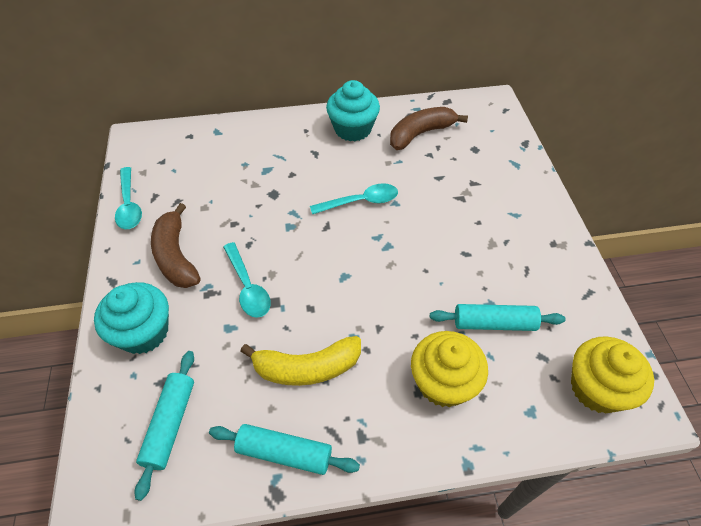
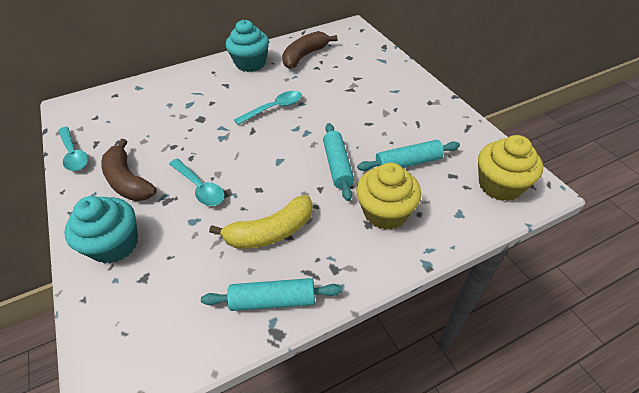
camera: 15 degrees left, 5 degrees down
turquoise rolling pin [134,351,194,501] -> turquoise rolling pin moved to [323,123,354,201]

